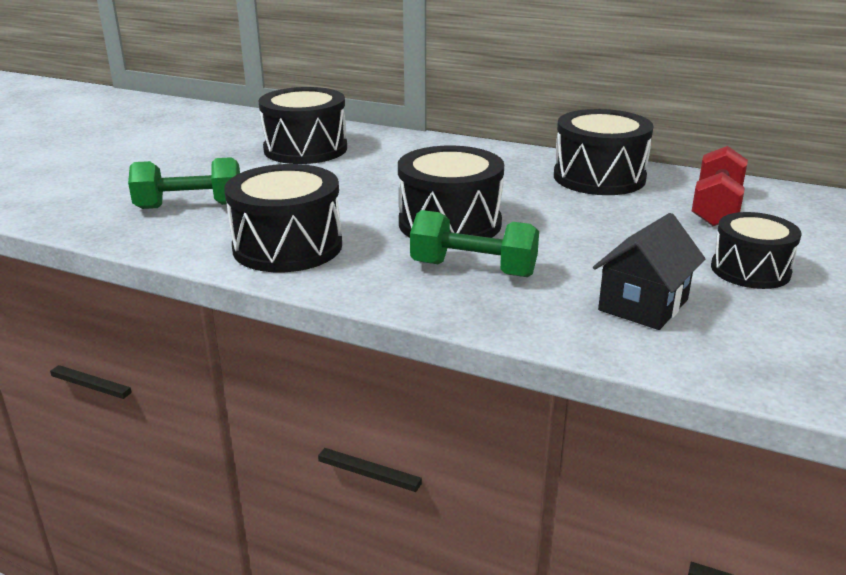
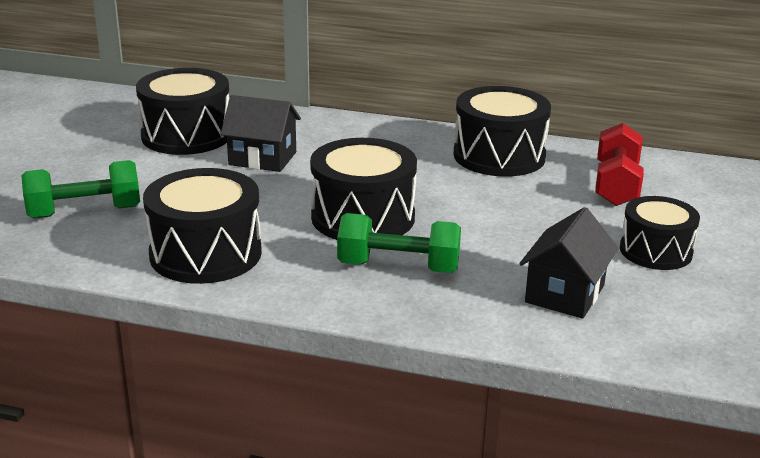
camera: 10 degrees left, 0 degrees up
none -> black house [221,95,301,172]

